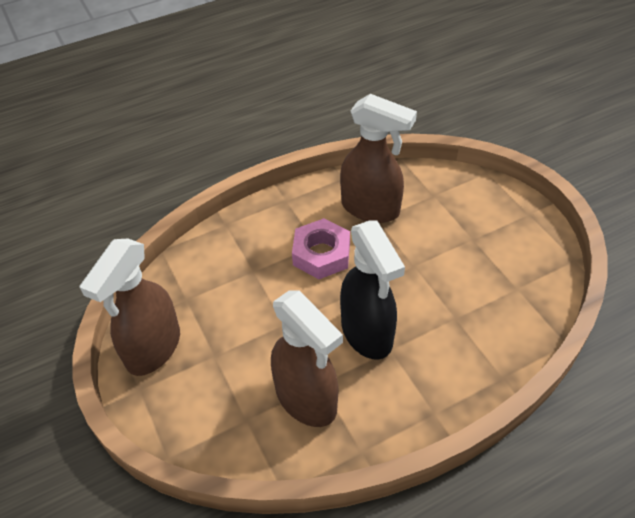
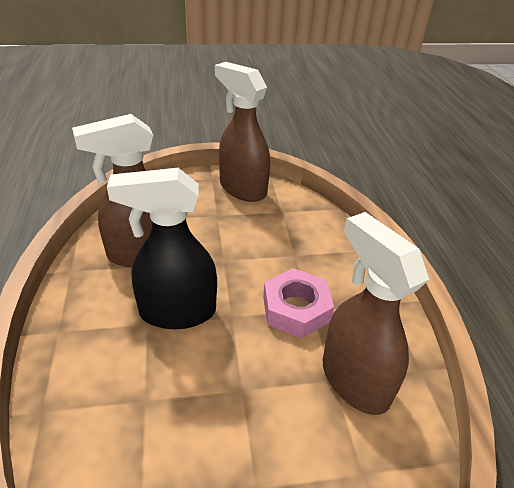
camera: 105 degrees right, 10 degrees down
brown spray bottle [340,94,417,223] -> brown spray bottle turned 105 degrees clockwise [323,212,429,415]

